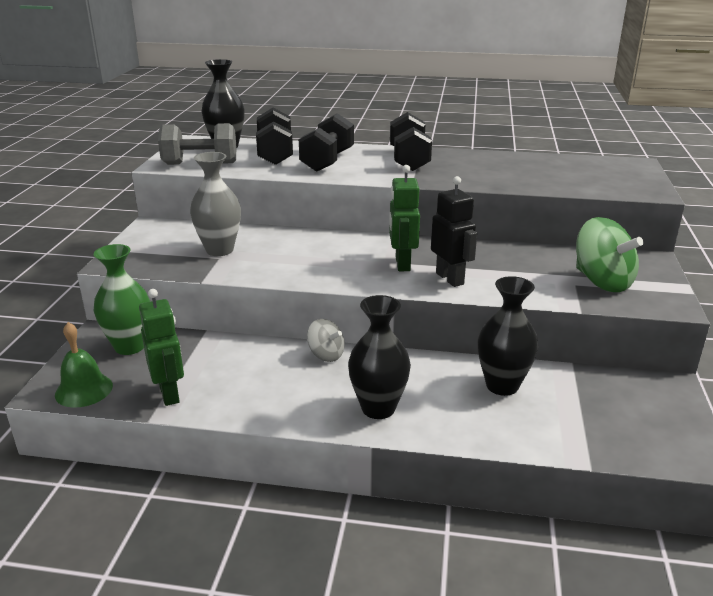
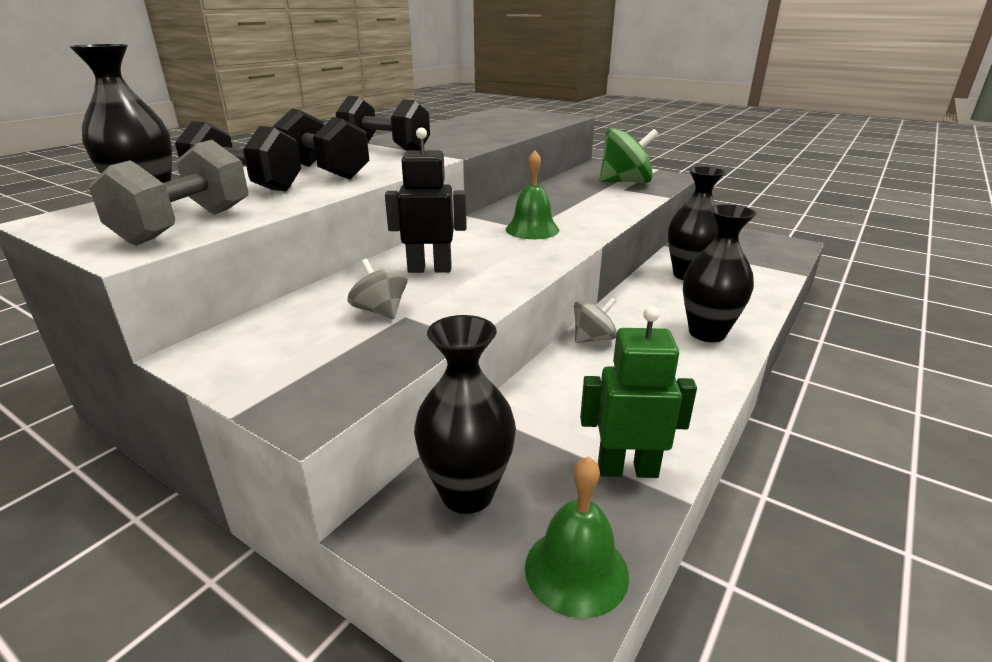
camera: 65 degrees left, 0 degrees up
green vase [94,244,150,355] -> black vase [414,315,516,514]
grey vase [190,152,241,256] -> grey spinning top [347,259,408,319]
green robot [389,165,420,271] -> green bell [506,150,559,239]
black robot [431,176,477,287] -> black robot moved to [385,128,467,273]

